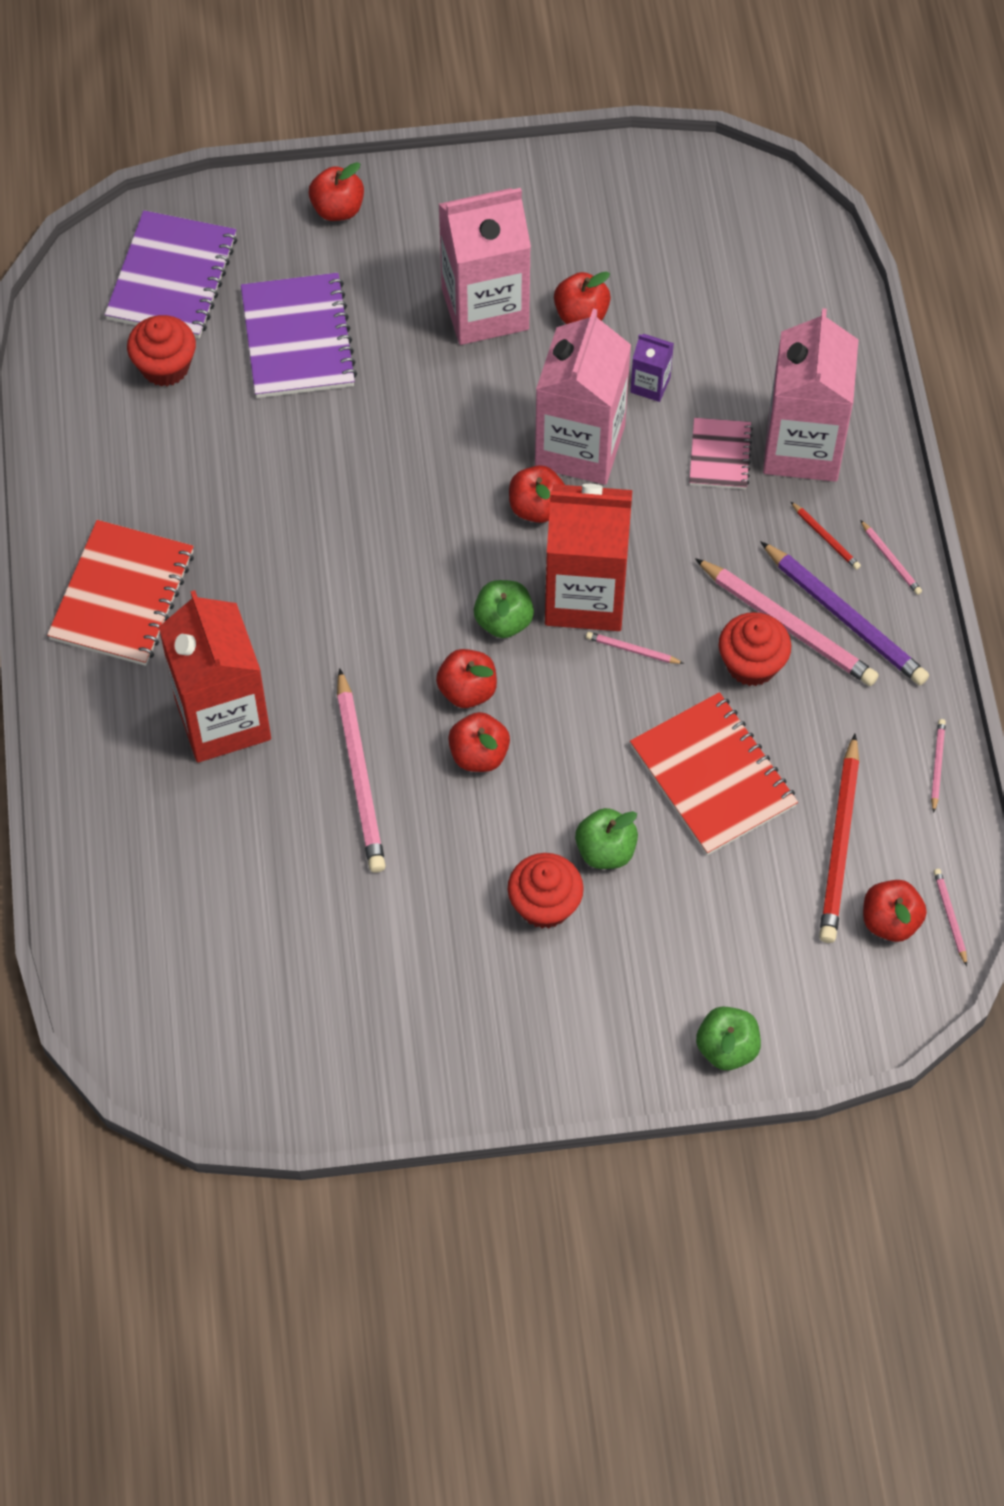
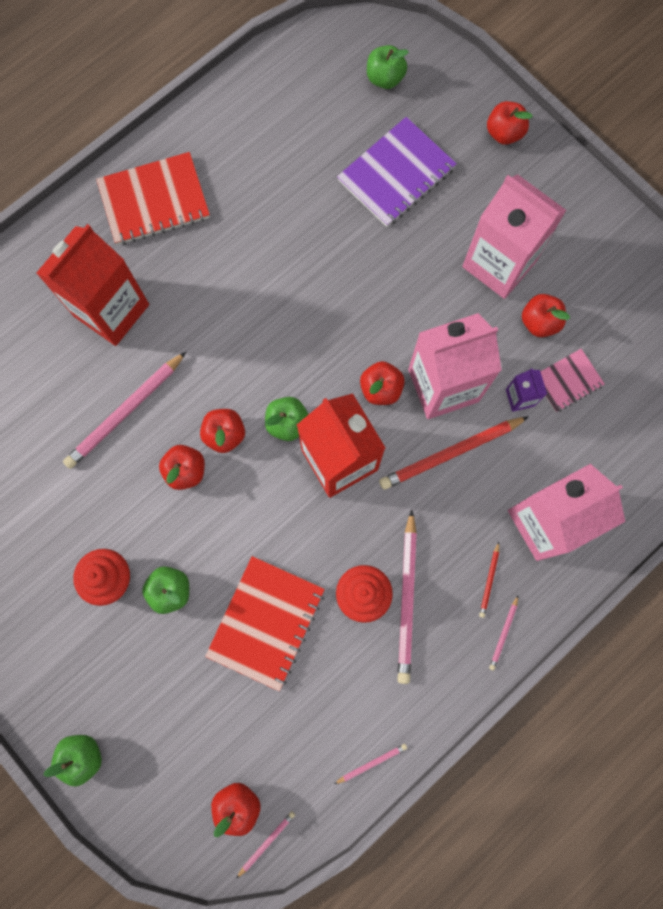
camera: 55 degrees right, 15 degrees up
purple notebook [105,210,237,338] -> green apple [367,45,409,89]
red cupcake [127,315,196,386] -> none
pink pencil [586,632,684,664] -> none
pink notebook [689,418,753,489] -> pink notebook moved to [540,349,605,412]
purple pencil [761,542,929,685] -> none
red pencil [819,734,859,943] -> red pencil moved to [379,416,529,490]

